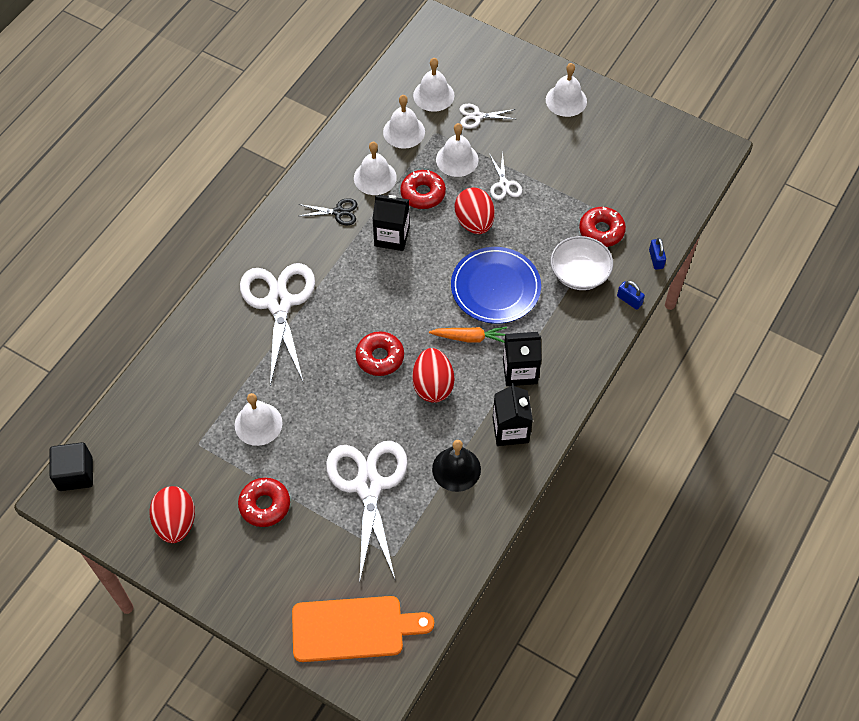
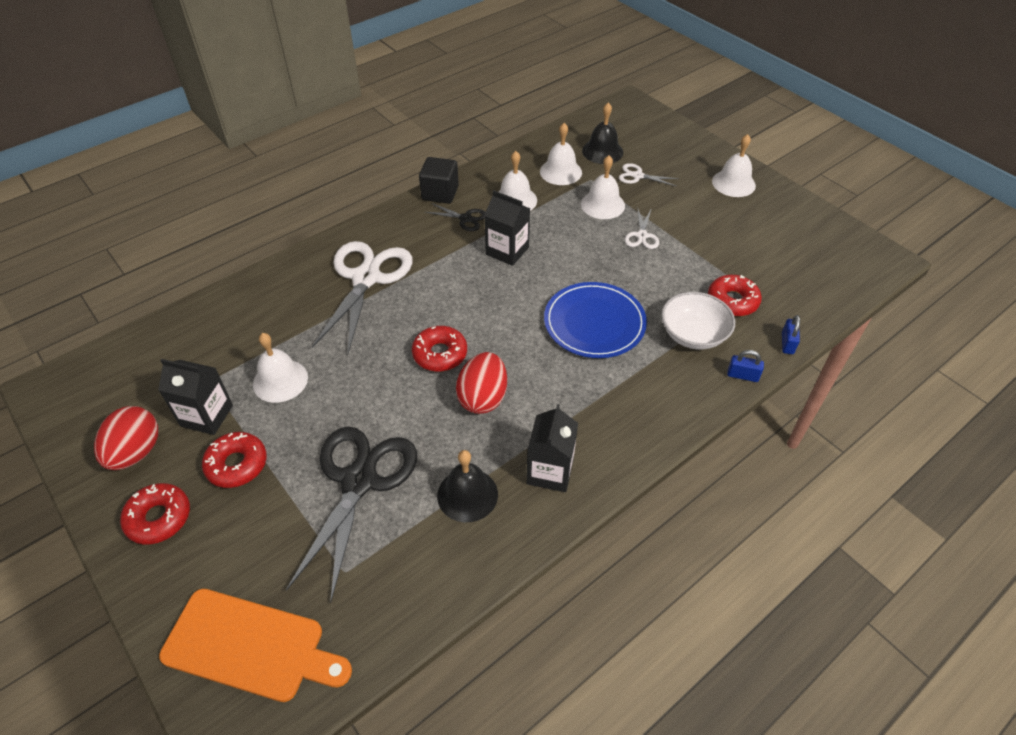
camera: 20 degrees right, 10 degrees down
black cube [50,442,93,491] -> black cube moved to [419,157,459,204]
white scissors [326,441,408,584] -> black scissors [286,427,417,603]
red donut [400,170,446,209] -> red donut moved to [120,483,190,545]
white bell [413,58,454,112] -> black bell [582,103,623,164]
orange carrot [429,327,507,343] -> none
red egg [455,188,495,234] -> none
black carton [503,332,542,386] -> black carton moved to [158,359,233,435]
blue padlock [617,281,645,310] -> blue padlock turned 45 degrees counterclockwise [727,350,764,382]

